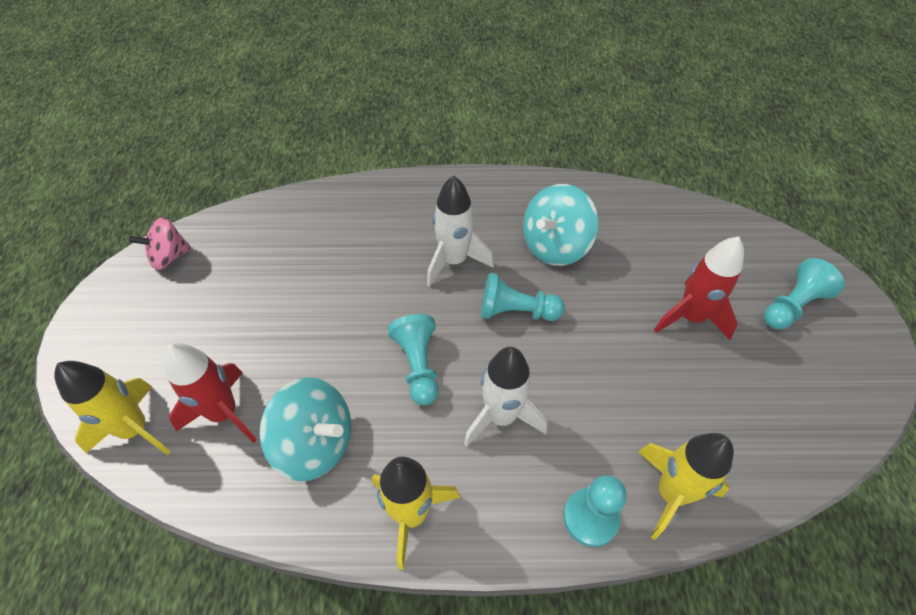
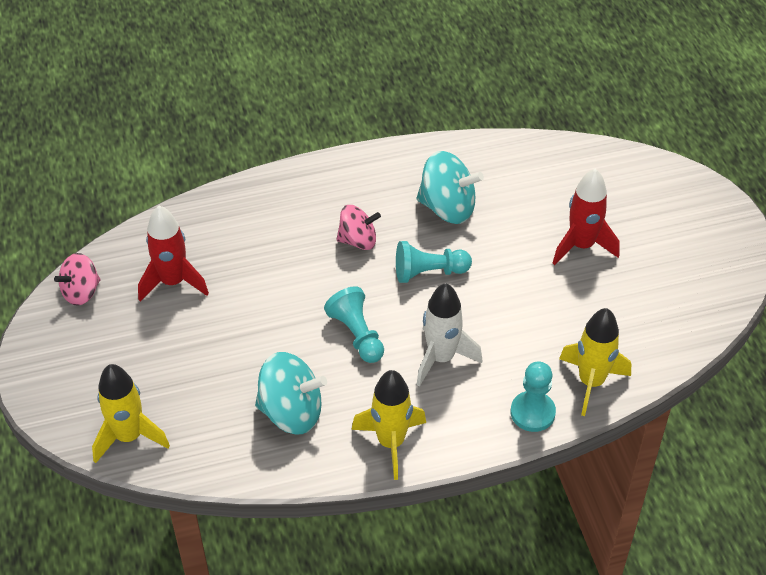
camera: 15 degrees left, 5 degrees down
red rocket [163,343,257,443] -> red rocket moved to [138,206,209,301]
white rocket [427,175,494,287] -> pink spinning top [336,205,381,250]
turquoise spinning top [523,184,598,266] -> turquoise spinning top turned 105 degrees counterclockwise [417,151,484,224]
turquoise pawn [764,258,845,330] -> none

